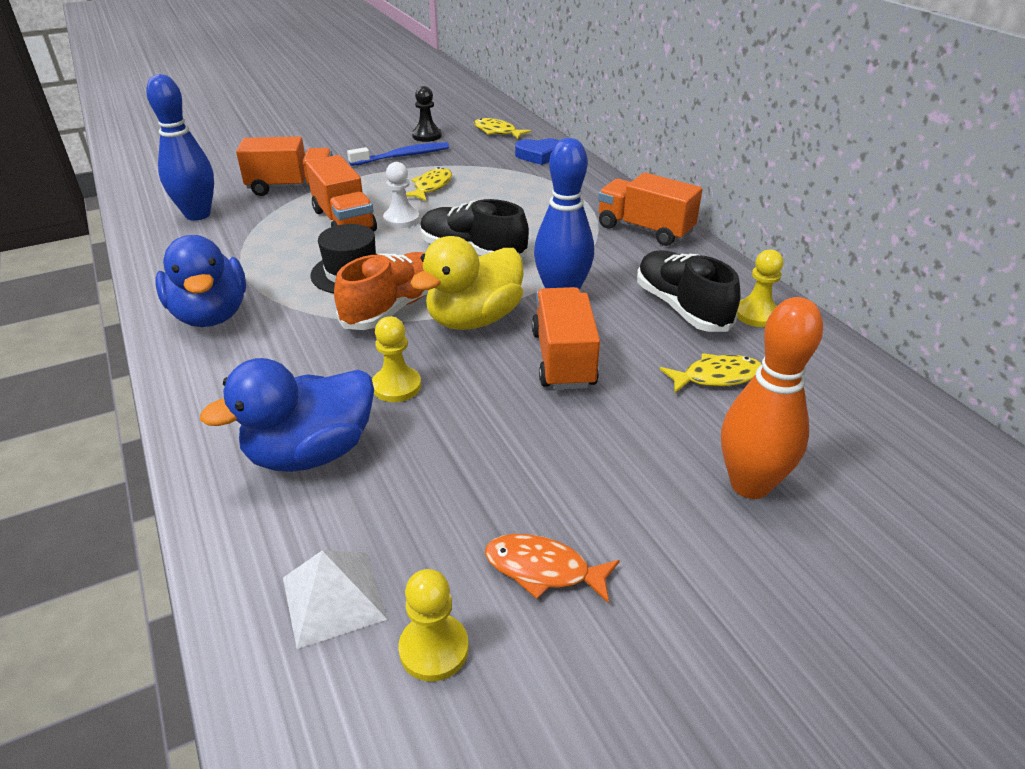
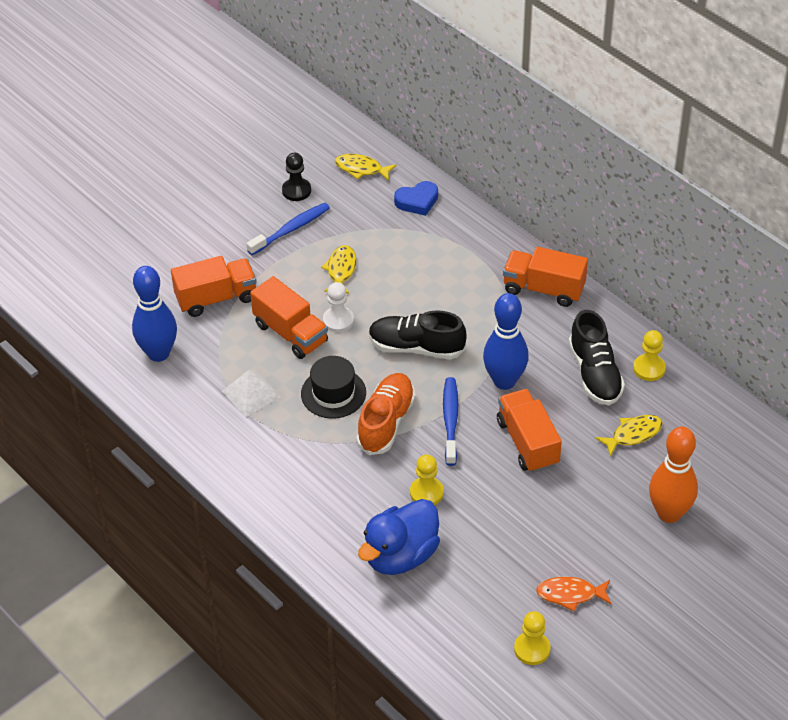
camera: 15 degrees left, 10 degrees up
blue duck [155,235,246,327] -> none
white pyramid [283,550,388,649] -> white pyramid moved to [222,370,282,417]
yellow duck [410,236,524,330] -> blue toothbrush [443,377,458,466]
black shoe [637,250,741,332] -> black shoe turned 150 degrees counterclockwise [569,310,625,405]

